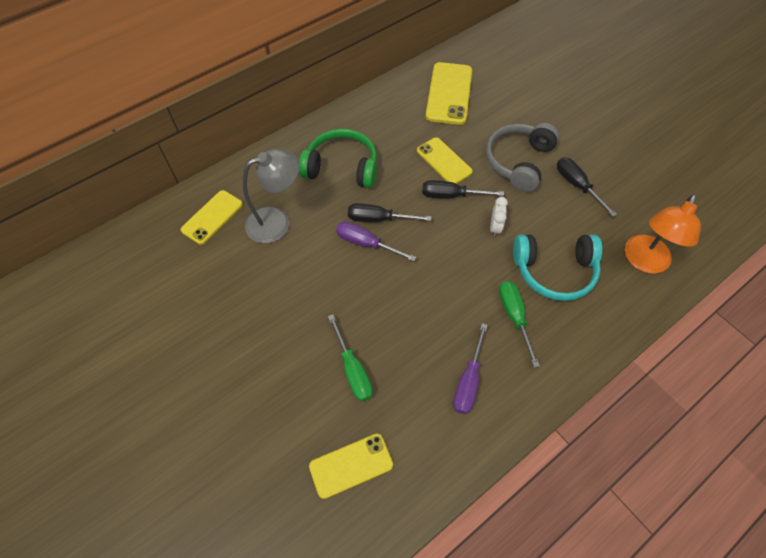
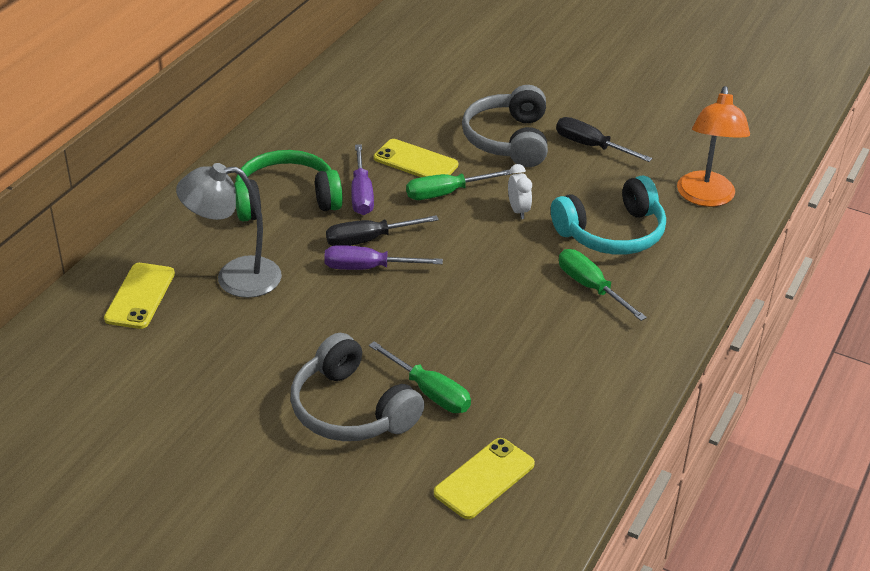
camera: 25 degrees left, 20 degrees down
grey lamp [243,149,299,243] -> grey lamp turned 135 degrees counterclockwise [176,163,282,298]
black screwdriver [422,180,504,199] -> green screwdriver [406,169,512,200]
yellow phone [426,62,472,125] -> none
purple screwdriver [453,323,488,414] -> purple screwdriver moved to [351,144,374,215]
none -> grey headphones [291,333,425,441]

